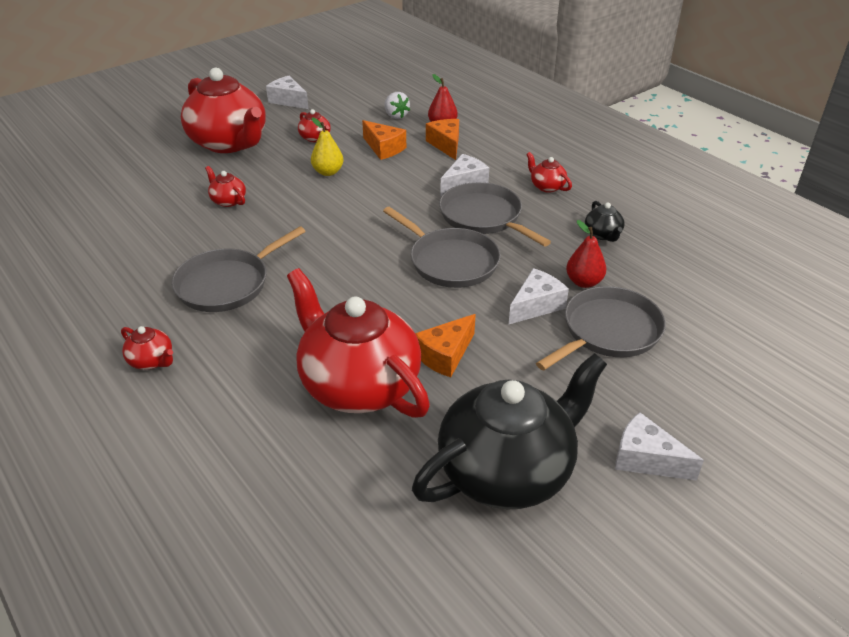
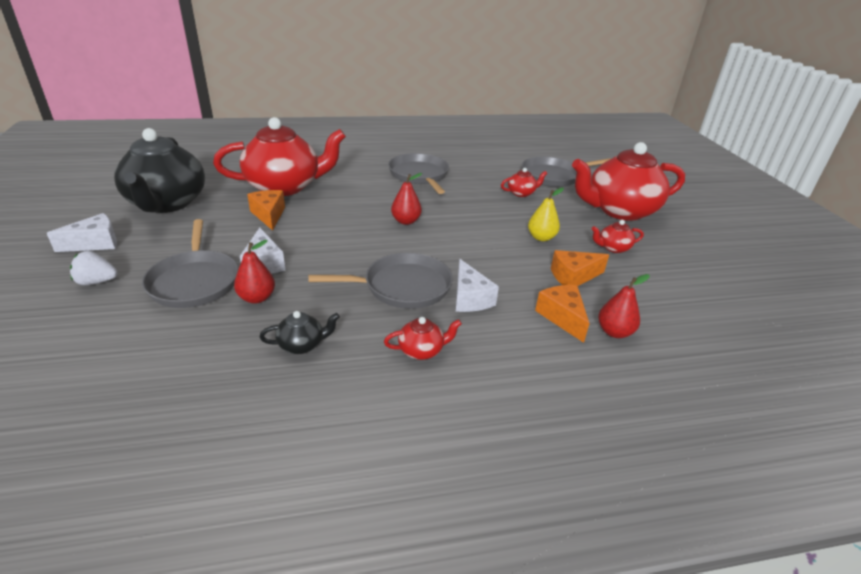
camera: 115 degrees right, 5 degrees down
red teapot [121,326,173,370] -> none
white cheese [266,75,309,109] -> none
grey pan [383,207,501,288] -> grey pan moved to [522,156,611,187]
white strawberry [384,92,410,119] -> white strawberry moved to [70,251,118,285]
orange cheese [426,119,459,160] -> orange cheese turned 120 degrees counterclockwise [535,285,590,343]
black teapot [585,201,625,242] -> black teapot turned 150 degrees clockwise [259,311,340,354]
none -> red pear [391,173,422,225]

